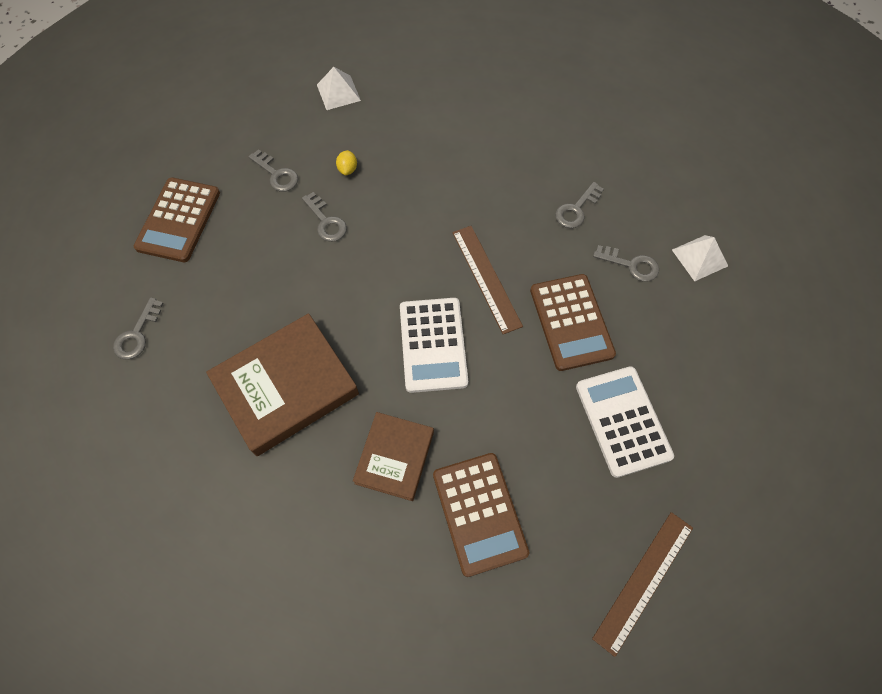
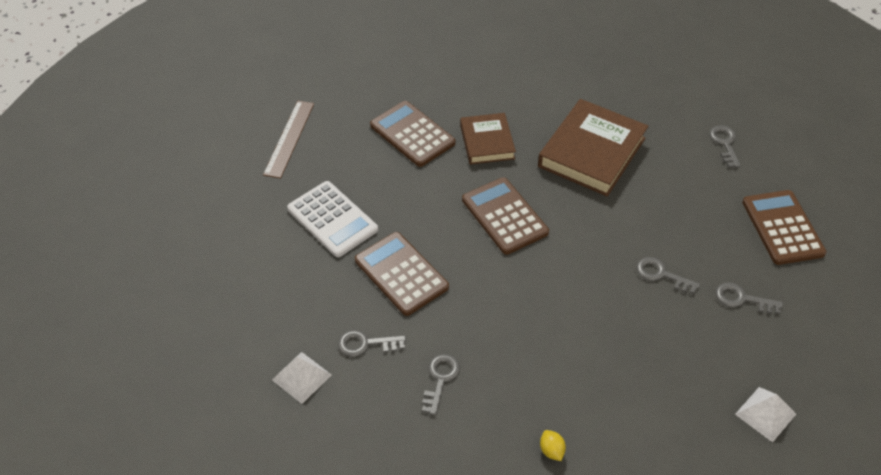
camera: 155 degrees right, 15 degrees down
yellow lemon [336,150,357,175] -> yellow lemon moved to [540,430,566,461]
white calculator [400,298,468,393] -> brown calculator [462,177,549,255]
brown ruler [452,226,523,334] -> none

